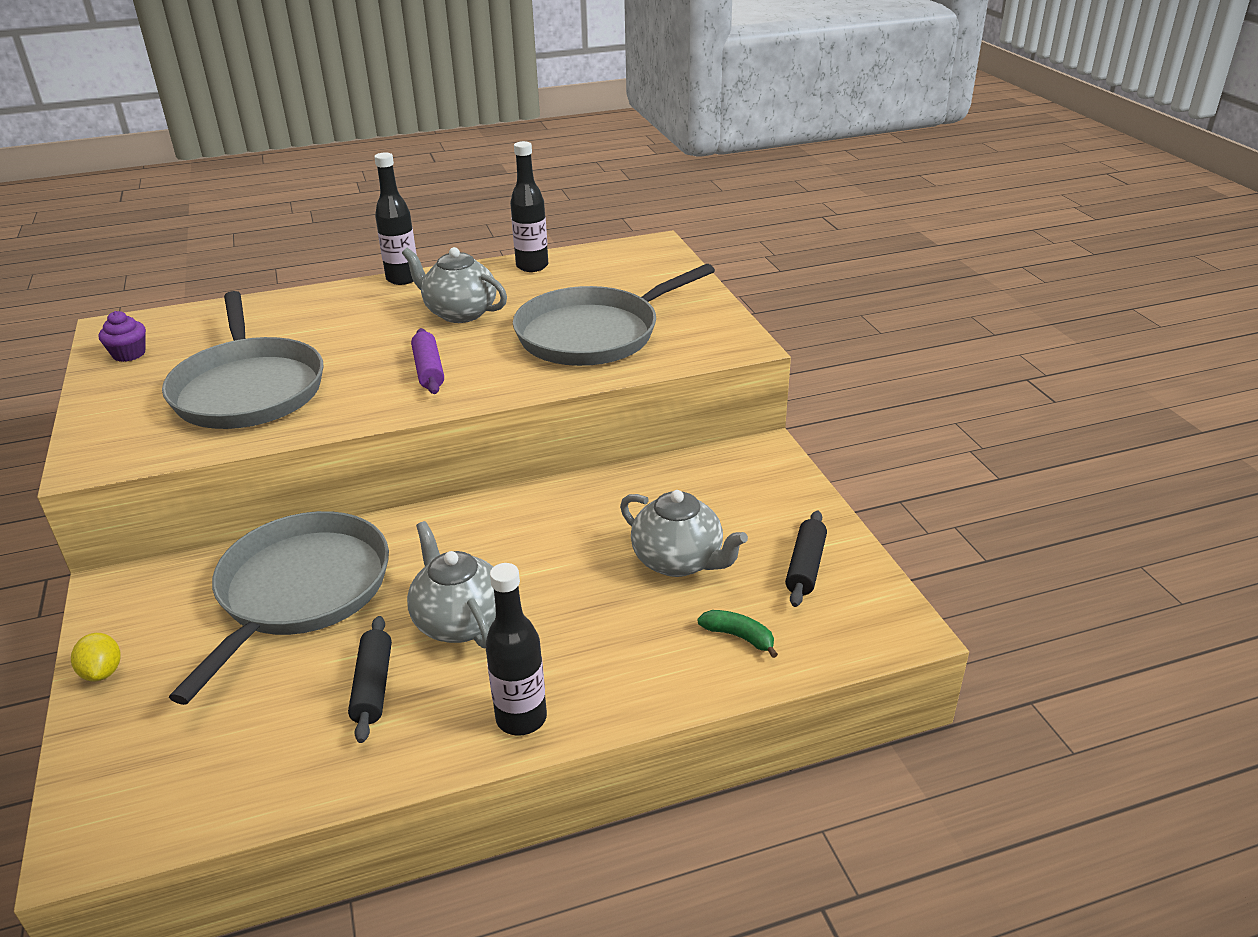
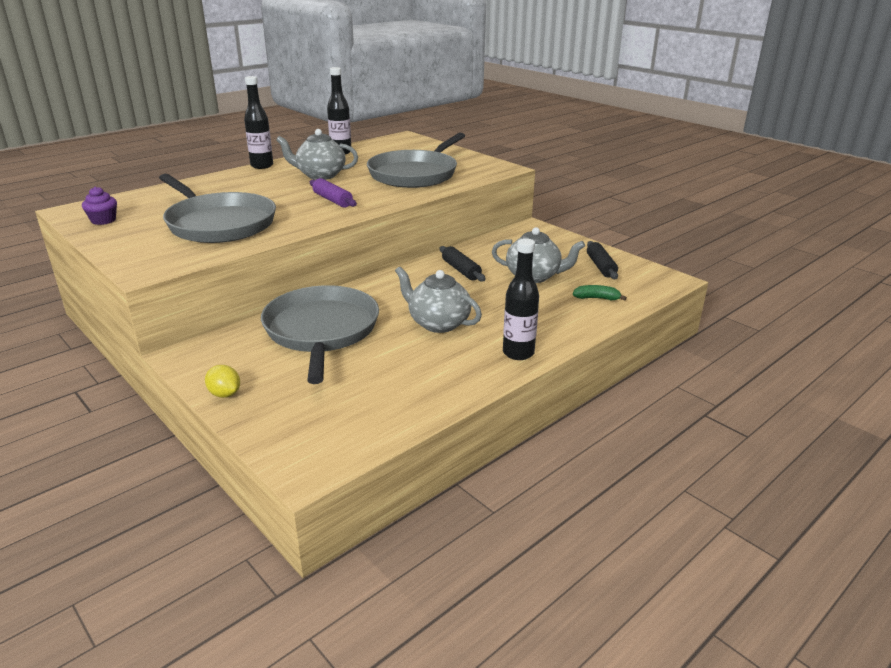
camera: 25 degrees left, 5 degrees down
black rolling pin [348,616,392,743] -> black rolling pin moved to [440,246,486,281]

